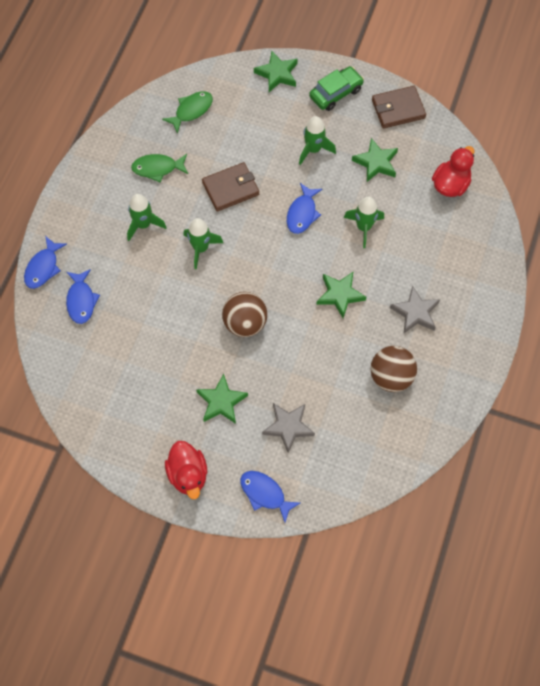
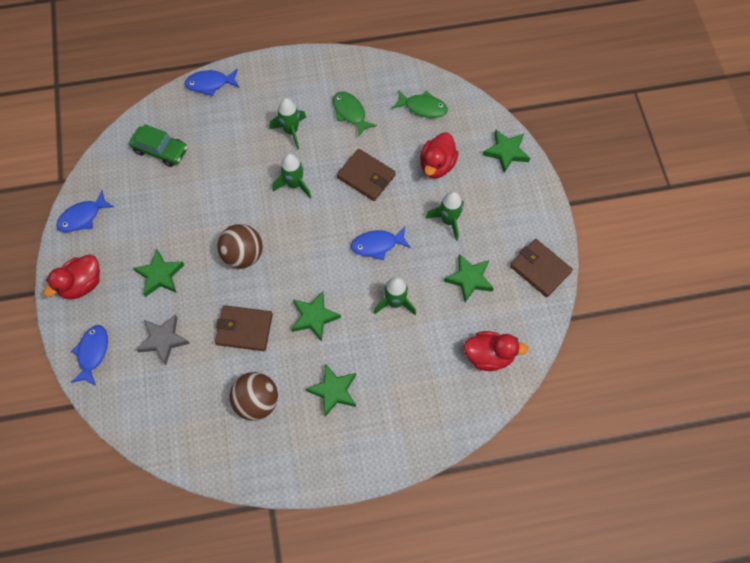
camera: 60 degrees right, 0 degrees up
blue fish [66,269,100,324] -> blue fish moved to [56,190,114,232]
green car [309,66,364,111] -> green car moved to [129,124,187,167]
grey star [390,286,440,333] -> green star [306,363,356,416]
none -> brown wallet [215,305,273,351]
none -> red duck [420,133,459,178]

